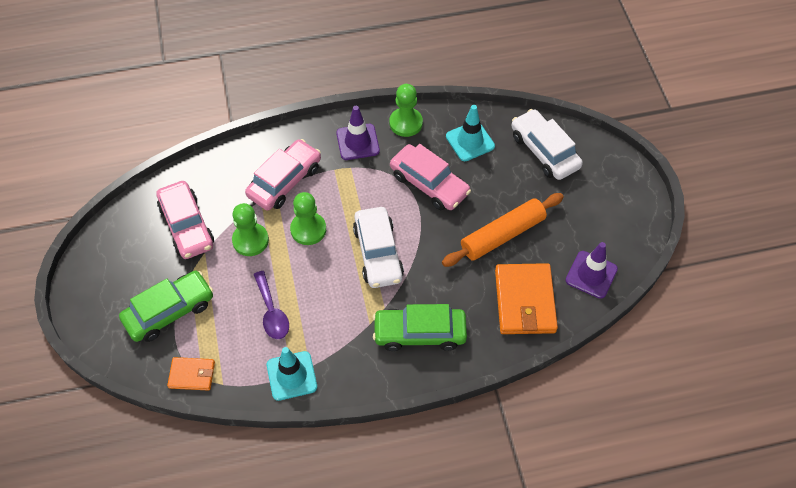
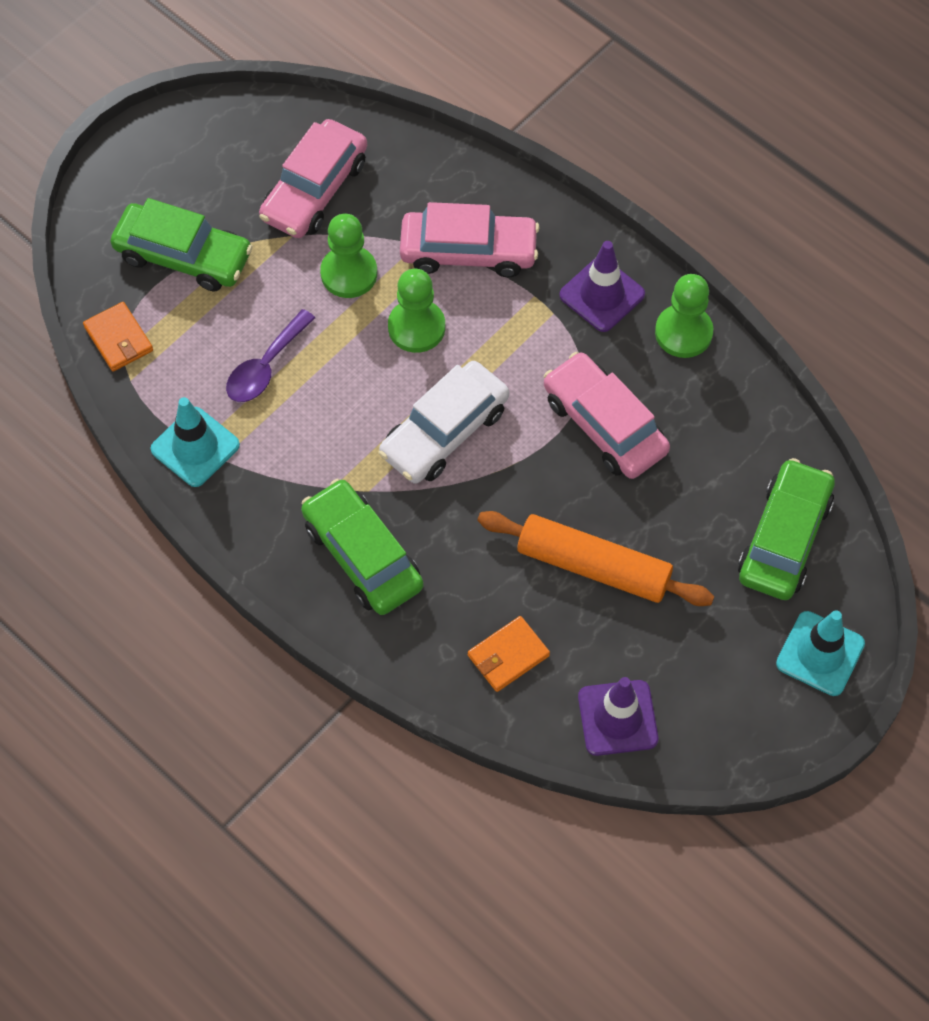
camera: 55 degrees right, 5 degrees up
pink car [390,144,471,210] -> pink car turned 135 degrees clockwise [544,352,670,479]
turquoise traffic cone [446,105,495,161] -> turquoise traffic cone moved to [776,610,865,696]
orange wallet [495,263,558,334] -> orange wallet [468,616,550,692], size x0.55
white car [511,109,583,180] -> green car [738,458,835,600]

